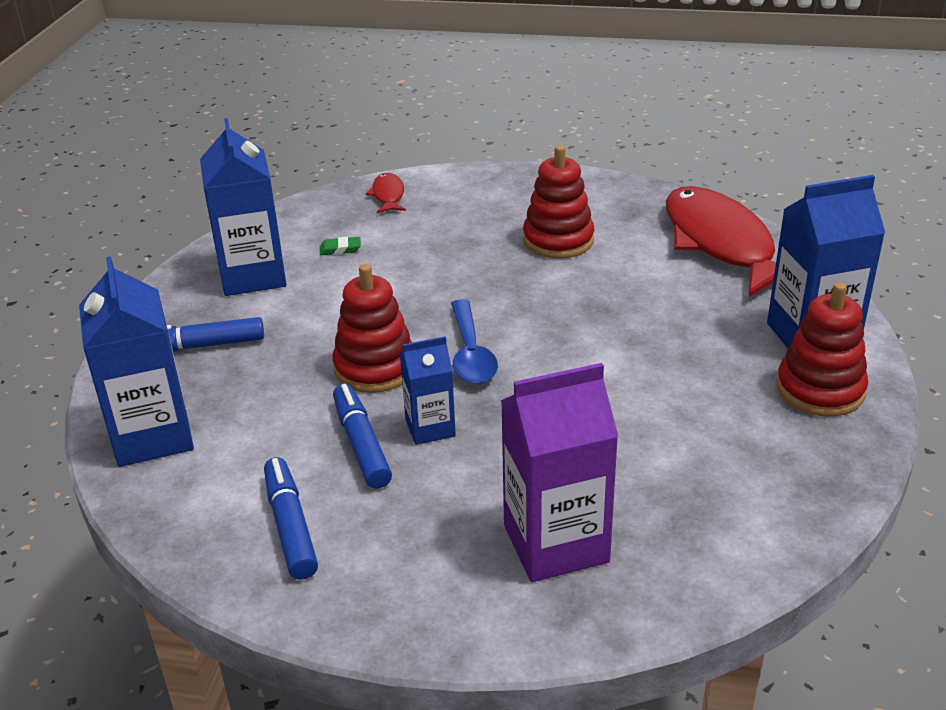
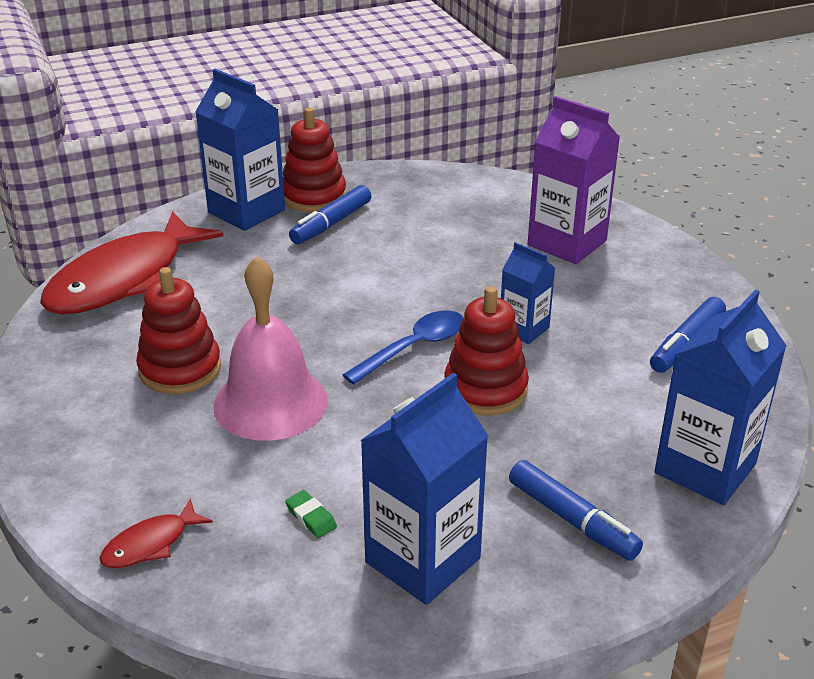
camera: 125 degrees left, 0 degrees up
blue marker [333,384,392,489] -> blue marker moved to [289,185,371,244]
none -> pink bell [213,256,328,441]

